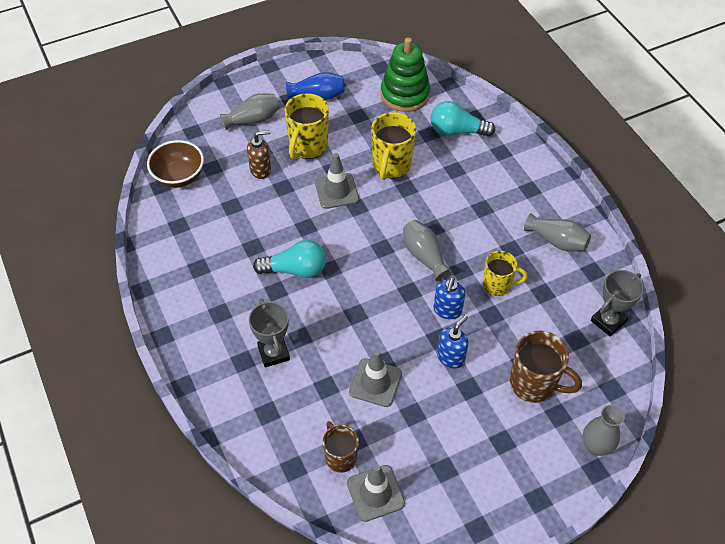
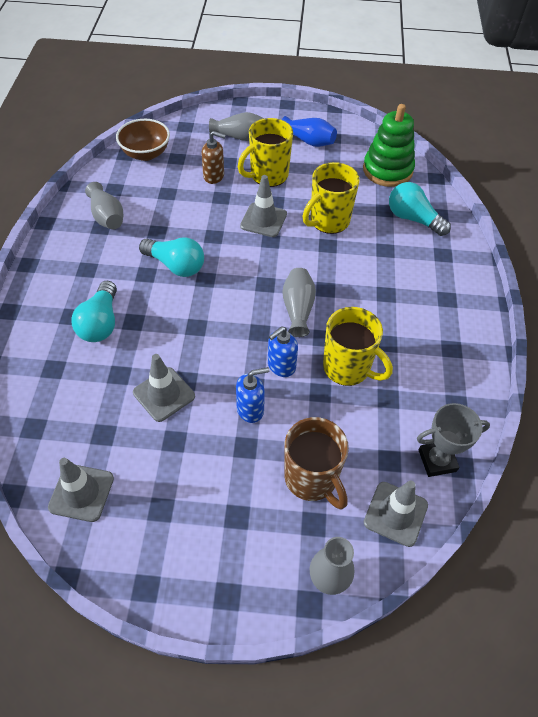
camera: 30 degrees right, 0 degrees up
grey trophy [249,299,290,368] -> turquoise light bulb [71,281,117,342]
brown mug [323,421,359,473] -> none
yellow mug [483,251,527,296] -> yellow mug [323,307,393,386], size x1.52
grey vase [524,213,591,251] -> grey vase moved to [85,182,123,229]
none -> grey traffic cone [364,481,428,547]

